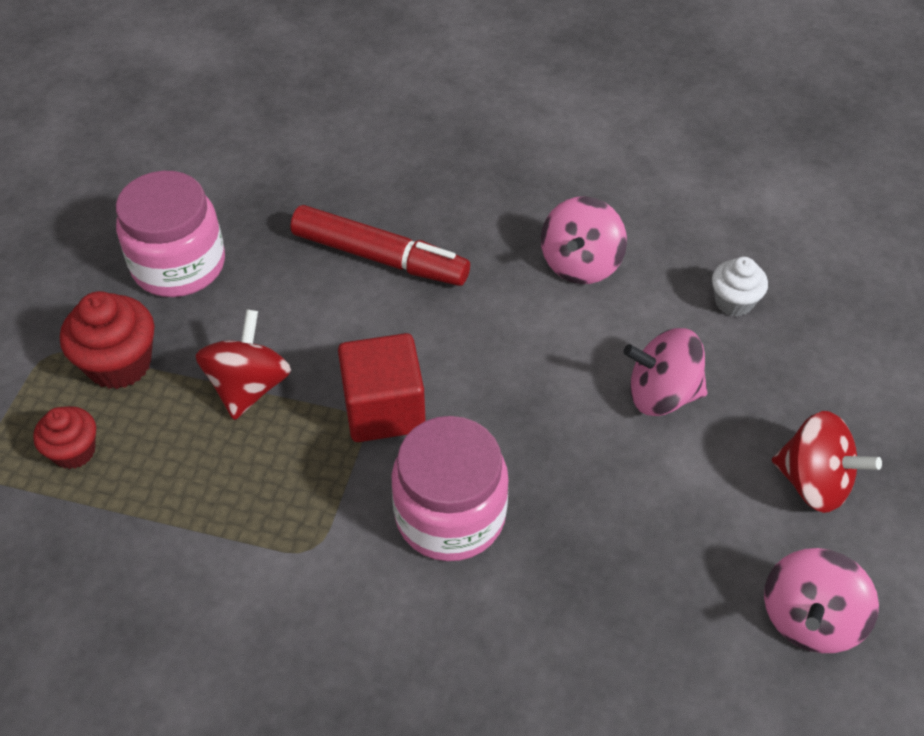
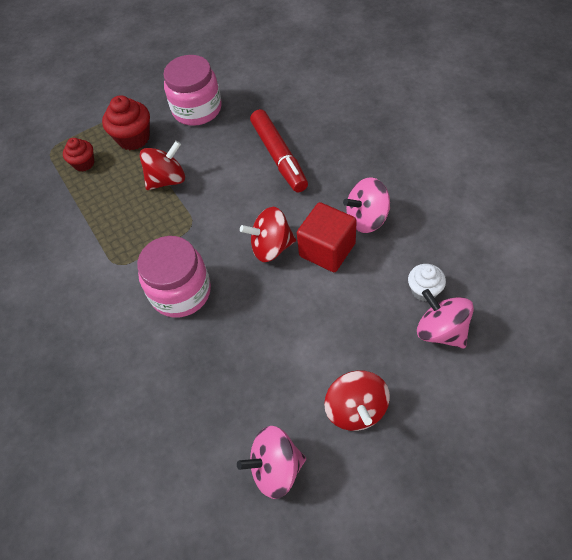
camera: 50 degrees right, 5 degrees up
red cube [338,333,426,442] -> red cube moved to [297,202,357,272]
pink spinning top [623,328,707,416] -> pink spinning top moved to [417,289,474,349]
none -> red spinning top [240,207,296,262]

